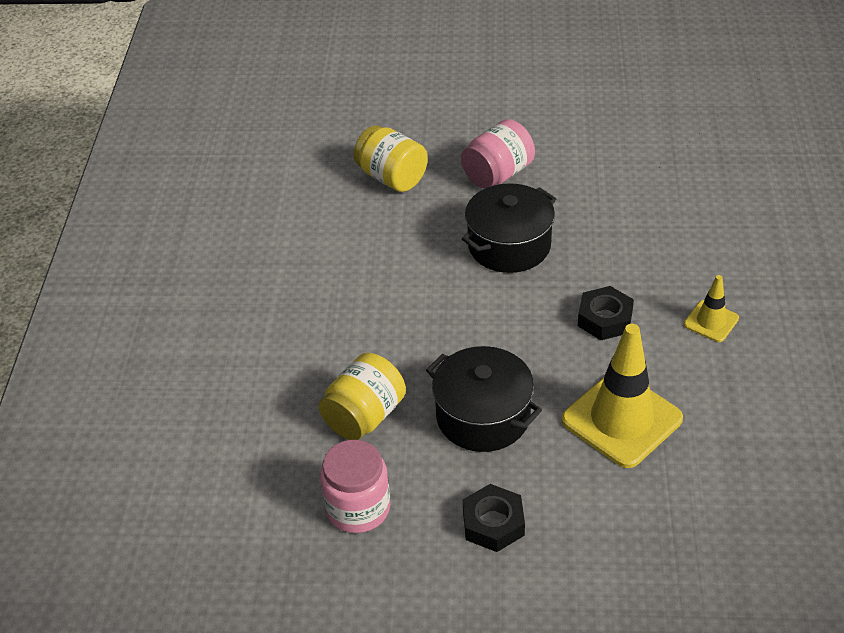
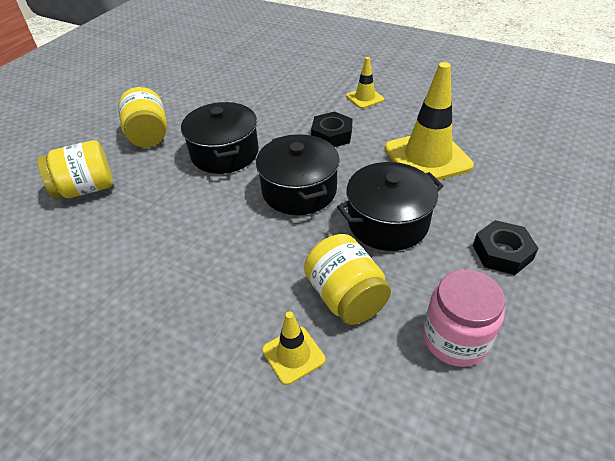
camera: 65 degrees left, 0 degrees up
pink jar [461,119,535,188] -> yellow jar [118,87,167,148]
none -> black pot [256,134,340,215]
none -> yellow traffic cone [262,311,325,385]

